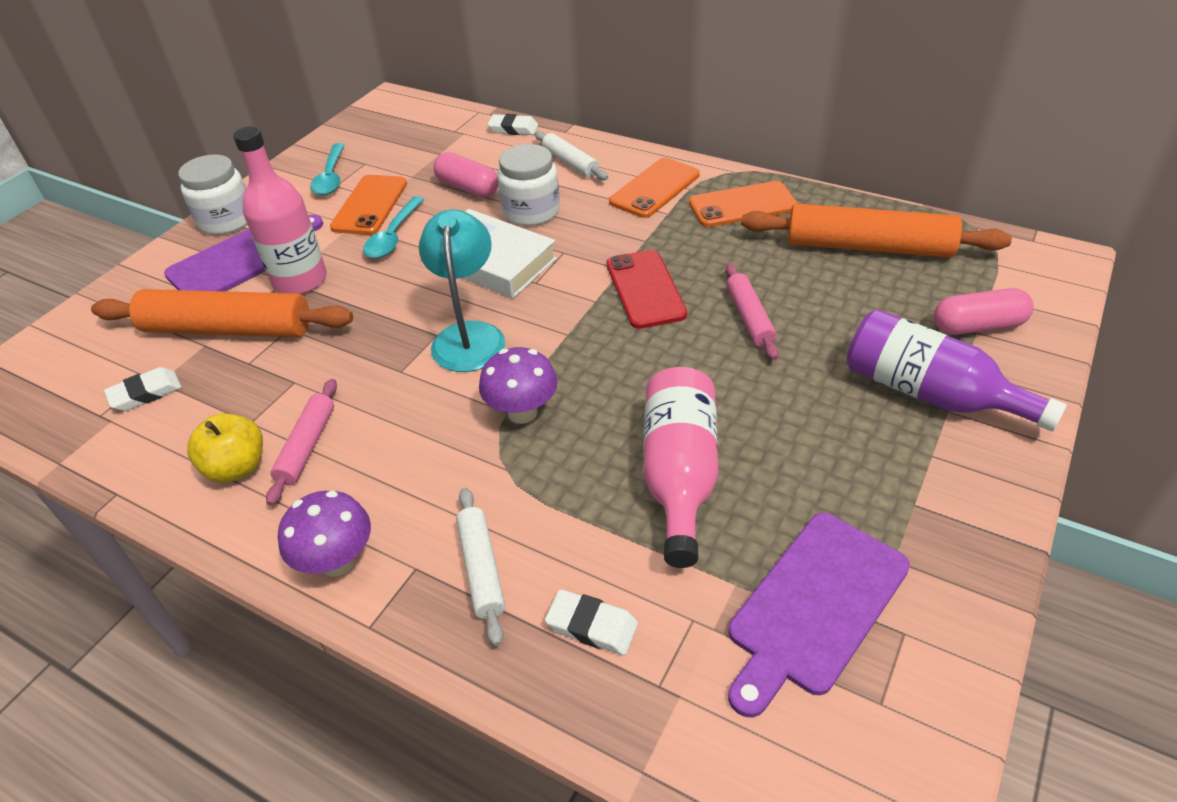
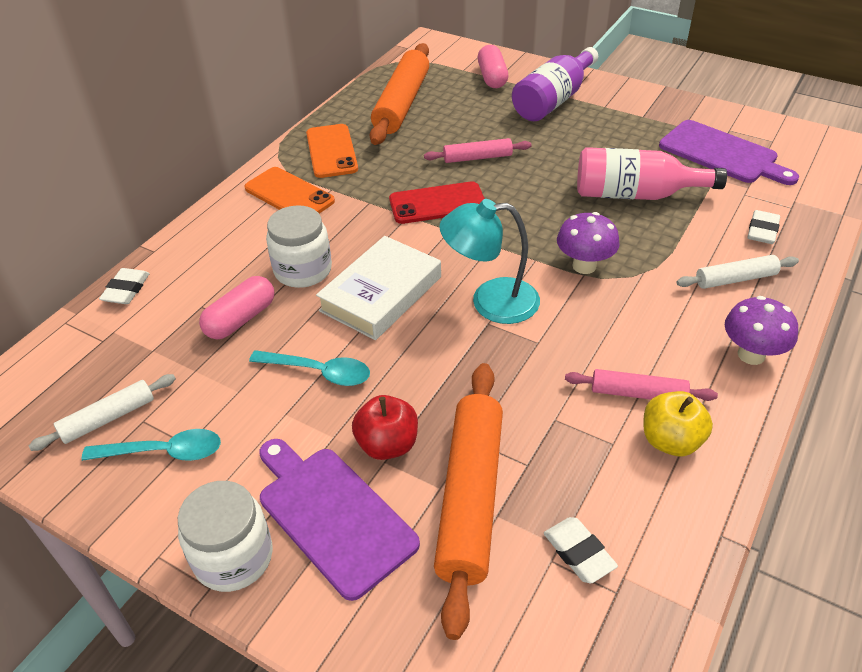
camera: 90 degrees left, 0 degrees up
pink bottle [233,126,327,294] -> red apple [352,395,418,460]
orange phone [330,175,407,235] -> none
white rolling pin [535,131,608,180] -> white rolling pin moved to [29,374,176,451]

